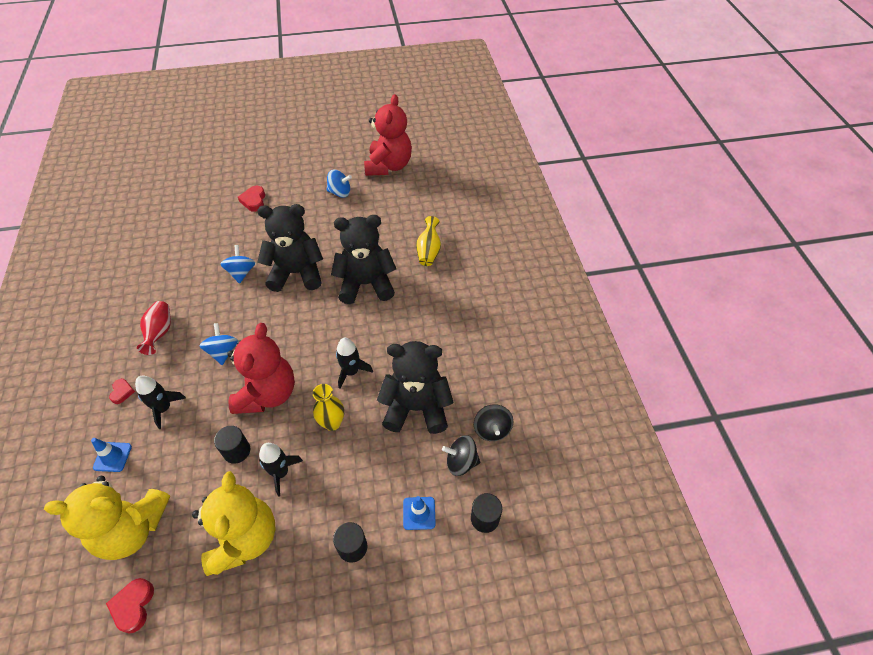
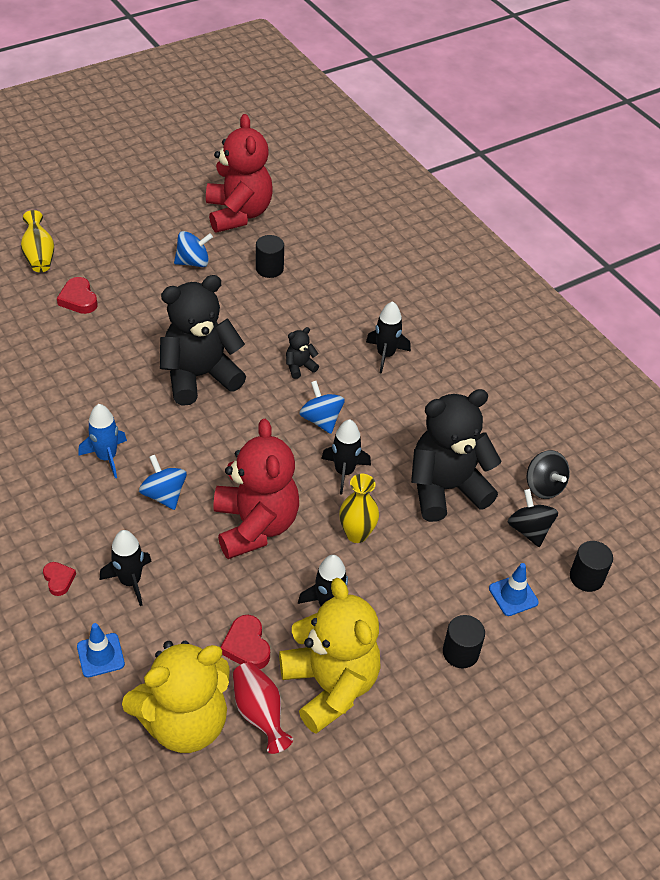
camera: 25 degrees left, 5 degrees down
red heart [106,578,154,633] -> red heart moved to [221,615,270,669]
red vase [137,301,171,355] -> red vase moved to [233,662,293,754]
black cylinder [214,426,250,464] -> black cylinder moved to [256,235,284,278]
blue spinning top [220,245,255,284] -> blue spinning top moved to [299,381,344,434]
black teddy bear [331,215,396,304] -> black teddy bear [286,327,319,379], size x0.41
yellow vase [416,216,441,266] -> yellow vase moved to [21,210,54,273]
black spinning top [442,435,480,476] -> black spinning top turned 90 degrees clockwise [508,489,558,547]
none -> blue rocket [78,404,127,478]
none -> black rocket [366,301,411,374]

